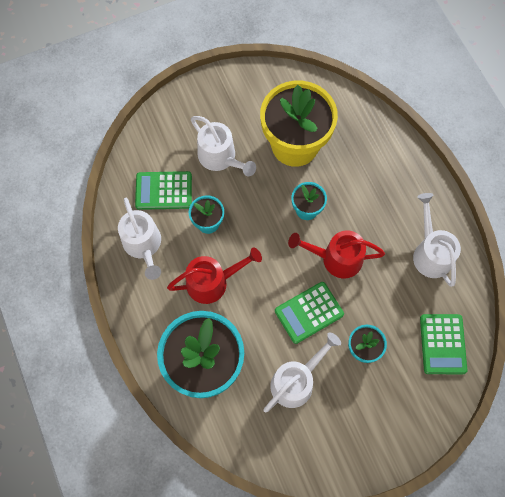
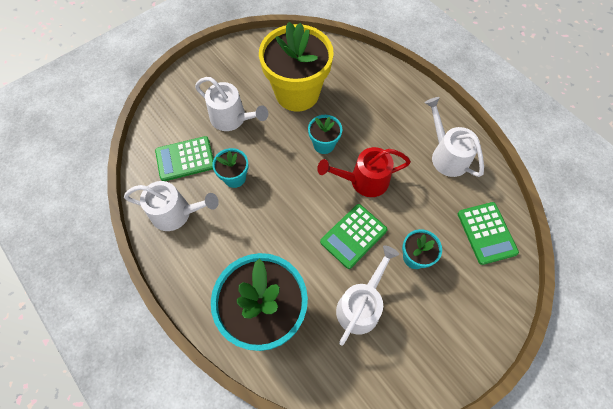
camera: 15 degrees left, 5 degrees down
white watering can [118,198,161,280] -> white watering can turned 45 degrees counterclockwise [124,181,219,231]
red watering can [167,247,262,304] -> none

